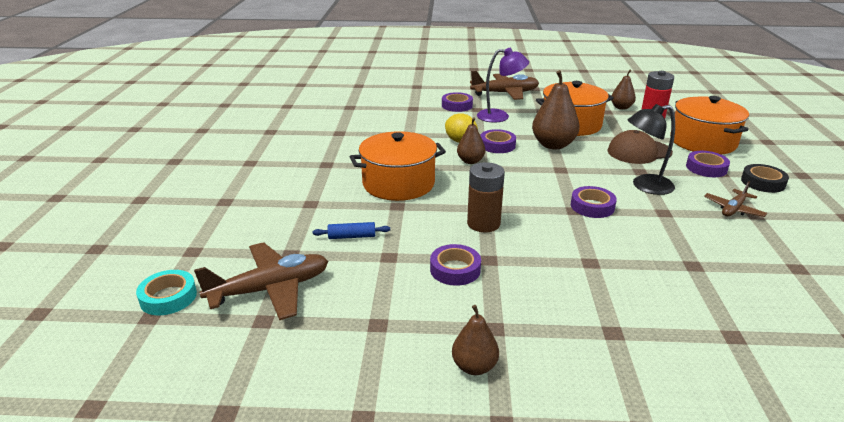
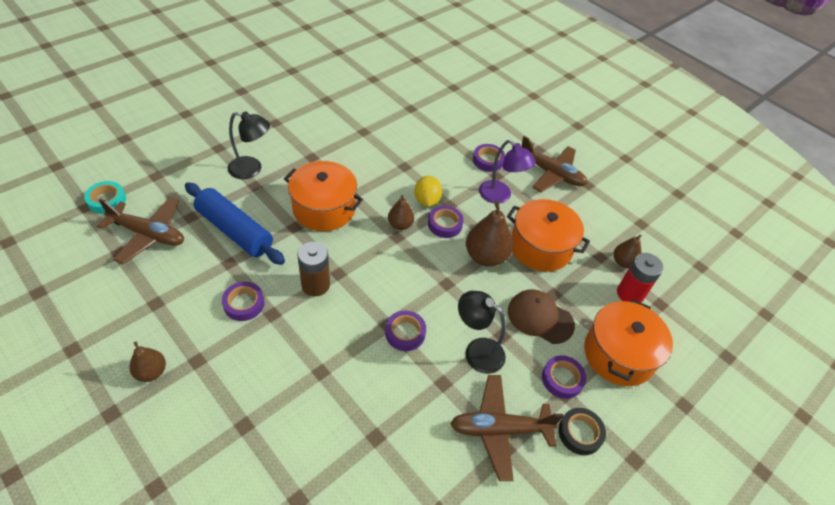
camera: 40 degrees right, 20 degrees up
blue rolling pin [313,222,390,239] -> blue rolling pin [185,182,285,265], size x2.41
brown plane [704,181,767,217] -> brown plane [450,375,564,481], size x1.80
none -> black lamp [228,111,270,179]

